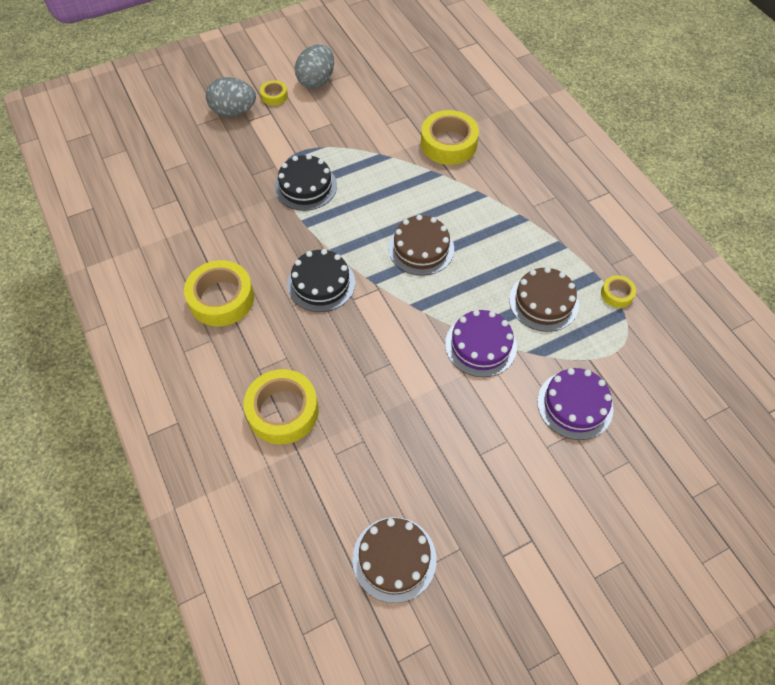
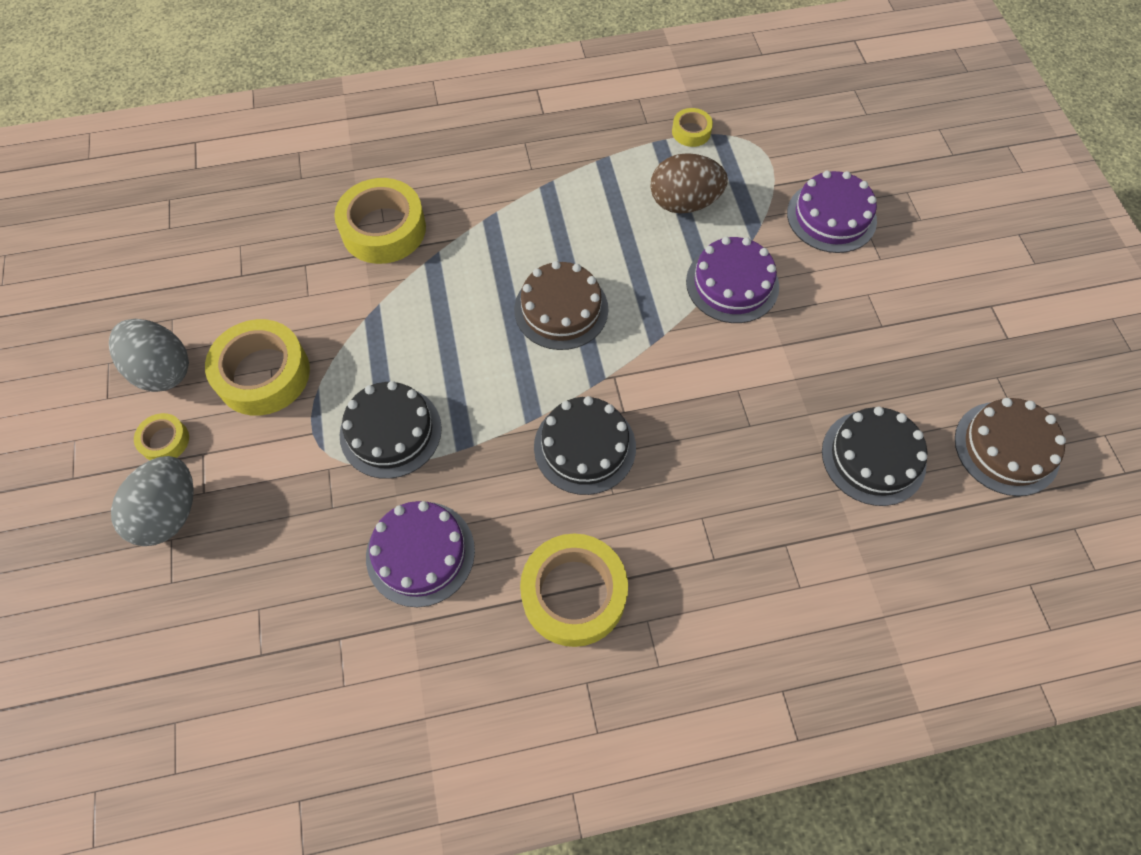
camera: 75 degrees left, 5 degrees up
yellow tape [244,369,318,444] -> yellow tape moved to [205,319,310,416]
brown cake [509,267,579,332] -> brown egg [650,153,728,214]
none -> purple cake [366,501,475,607]
none -> black cake [822,407,927,506]

